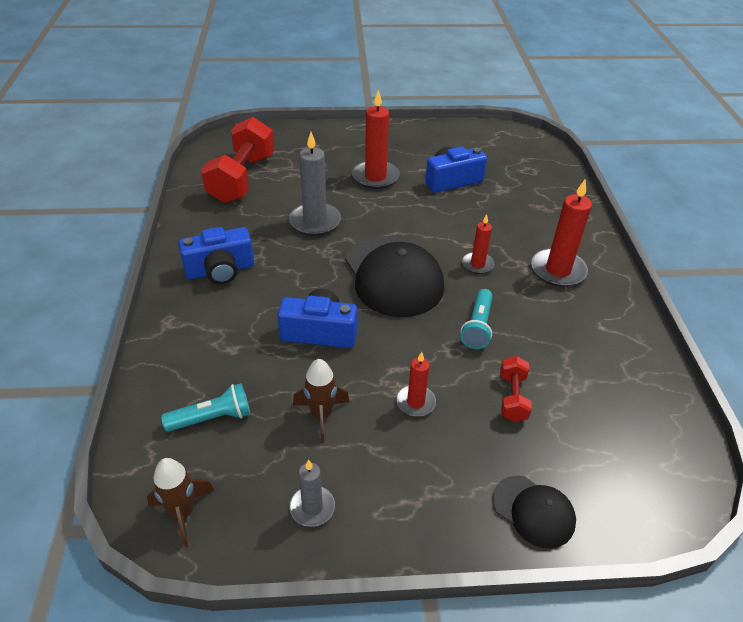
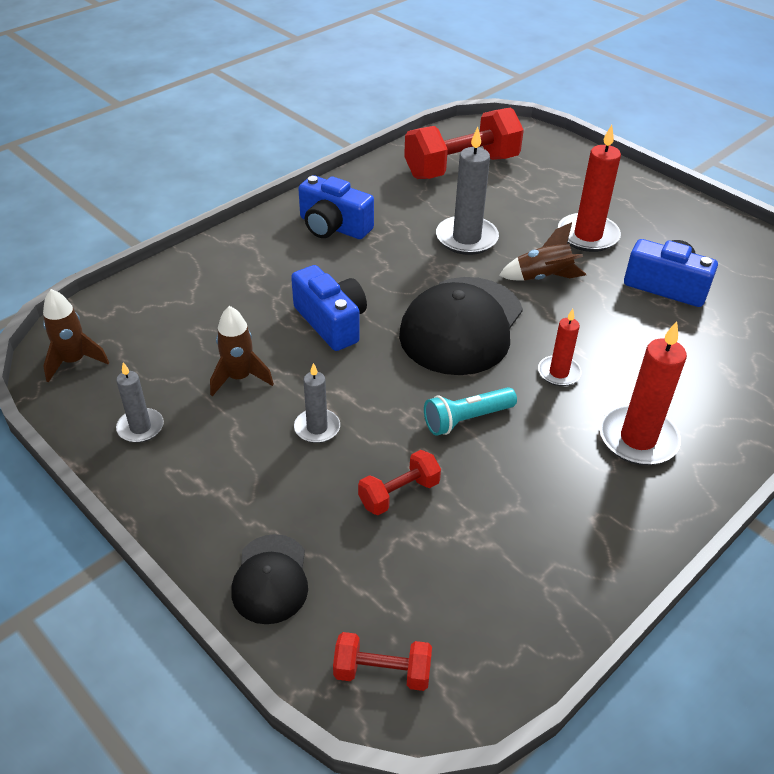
camera: 50 degrees right, 0 degrees up
turquoise flashlight [161,383,250,432] -> none
red candle [396,352,436,417] -> grey candle [294,363,340,443]
none -> red dumbbell [333,632,432,691]
none -> brown rocket [499,222,586,281]

